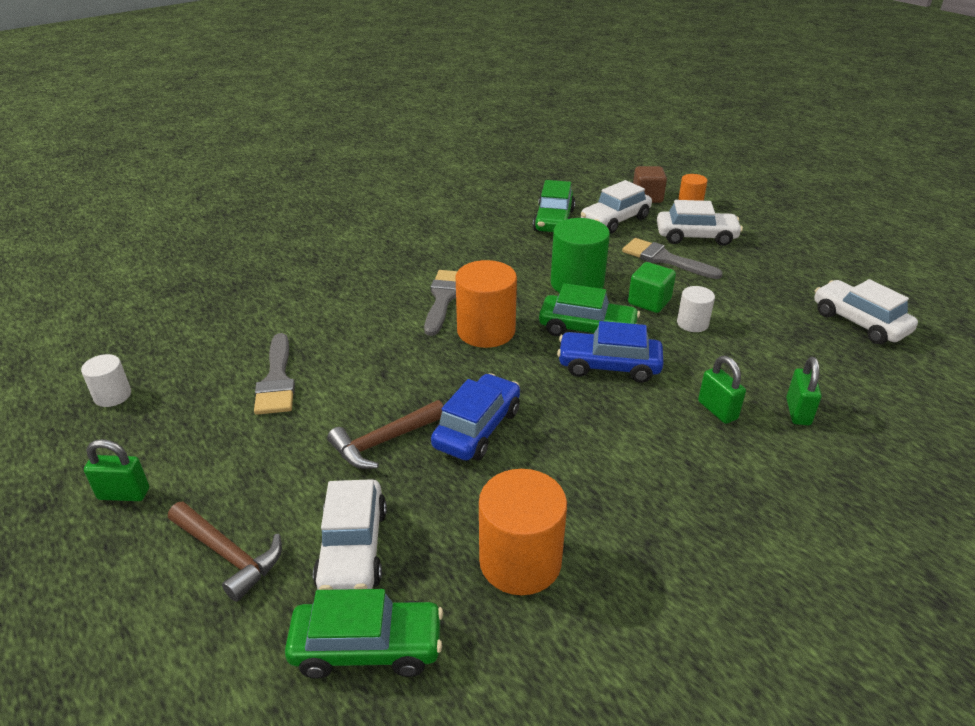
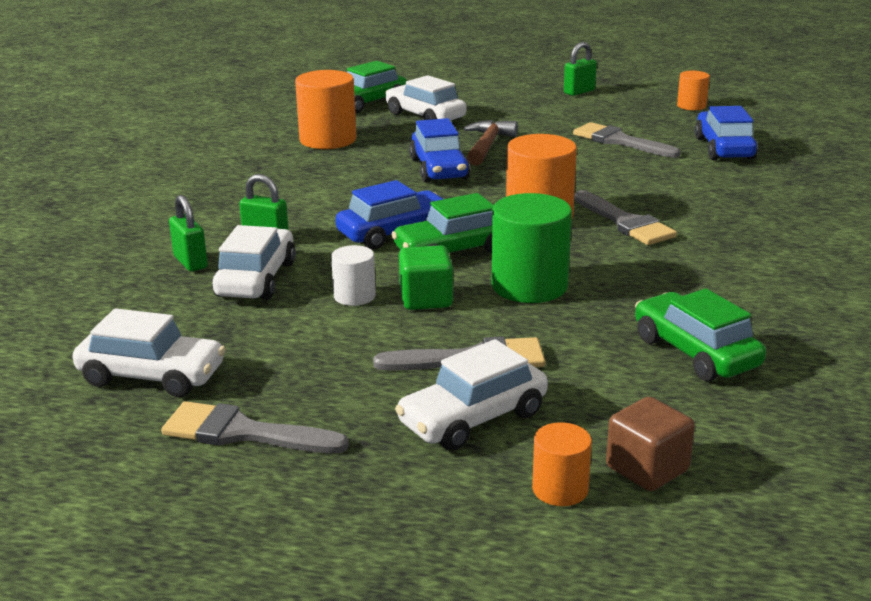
camera: 140 degrees right, 10 degrees down
white cylinder [81,354,131,407] -> orange cylinder [677,71,710,110]
brown hammer [168,501,282,602] -> none
white car [580,180,652,234] -> white car moved to [212,225,296,300]
none -> grey brush [161,401,349,453]
none -> blue car [694,106,758,160]

